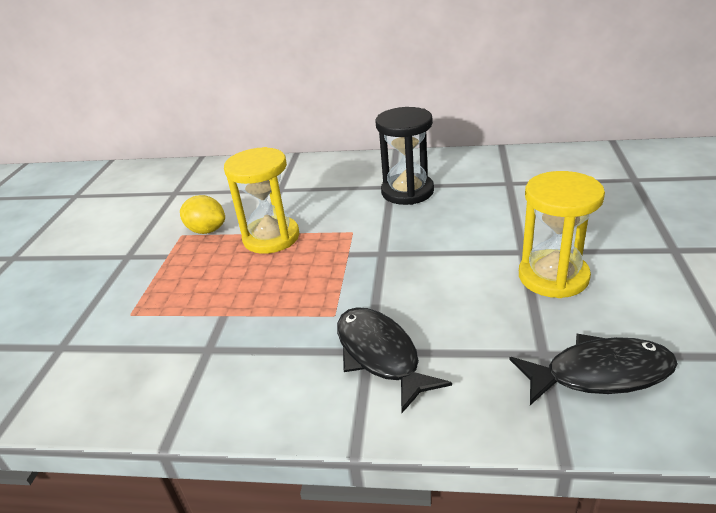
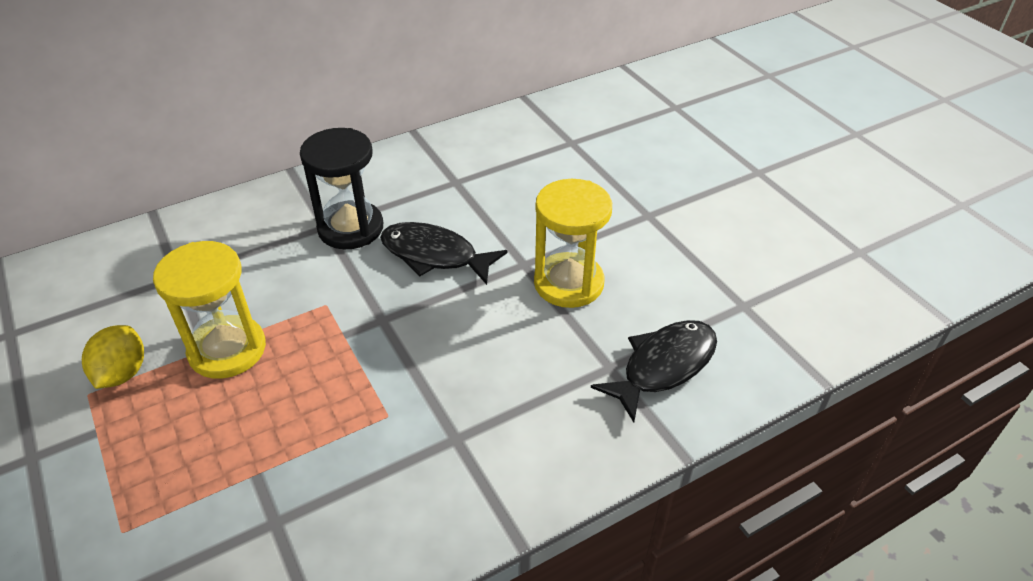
camera: 40 degrees left, 10 degrees up
yellow lemon [180,195,225,234] -> yellow lemon turned 75 degrees counterclockwise [82,325,144,389]
black fish [337,307,452,413] -> black fish moved to [380,222,508,285]

